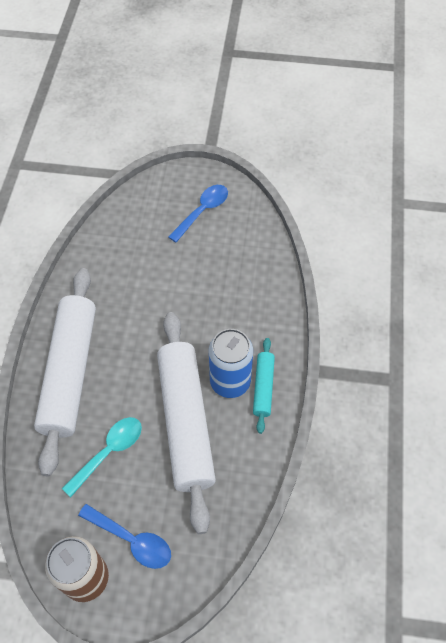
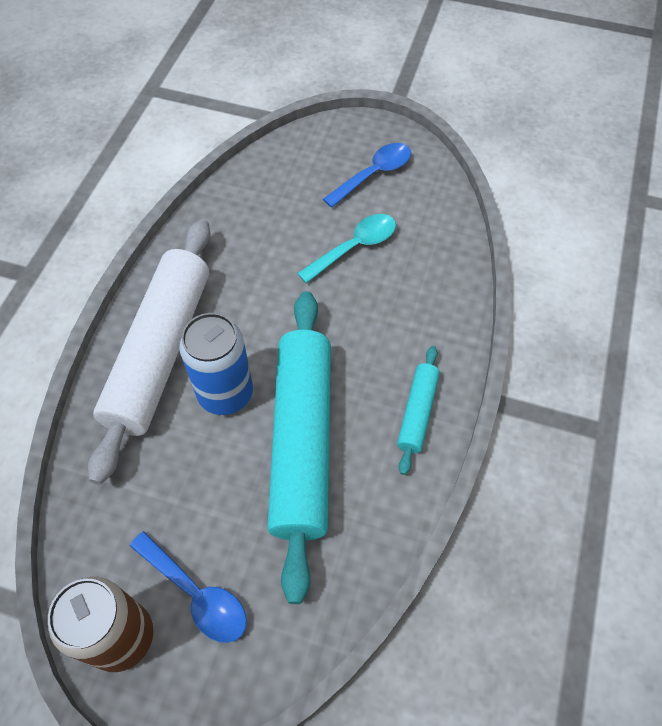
camera: 10 degrees right, 0 degrees up
turquoise spoon [62,417,142,497] -> turquoise spoon moved to [297,214,396,284]
white rolling pin [157,312,216,534] -> turquoise rolling pin [268,291,331,604]
blue can [209,329,253,398] -> blue can moved to [179,313,253,415]

